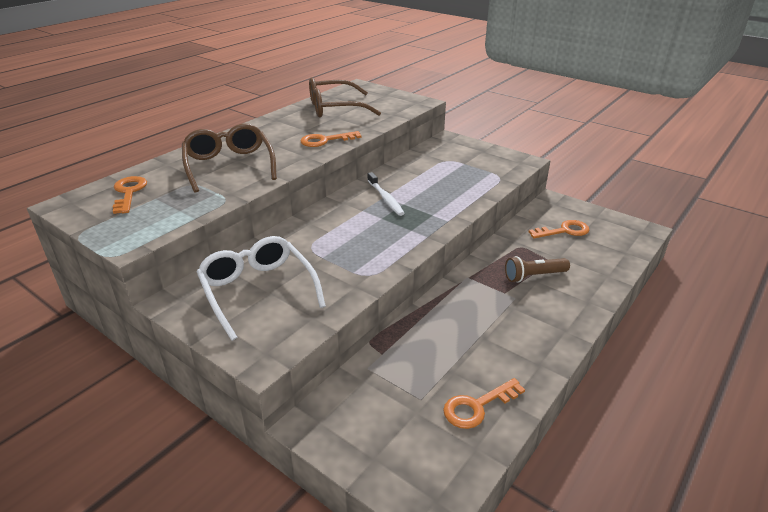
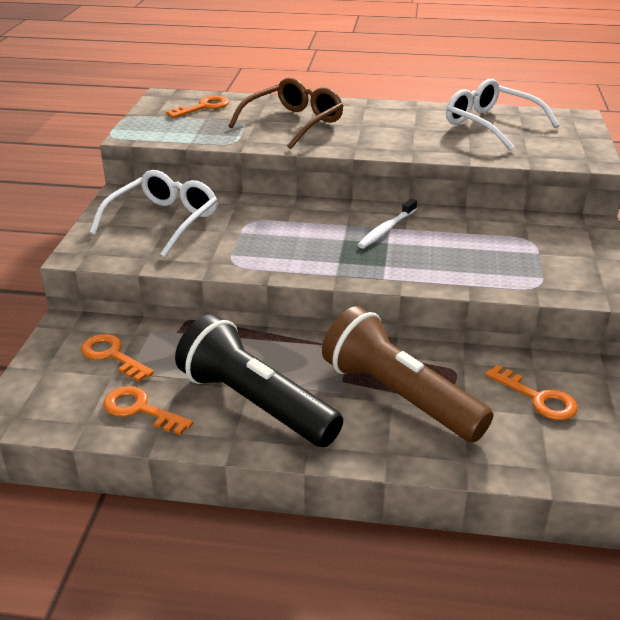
camera: 60 degrees right, 0 degrees up
orange key [300,131,361,147] -> orange key moved to [81,334,154,382]
brown glasses [309,77,381,117] -> white glasses [446,79,559,150]
brown flashlight [505,256,570,283] -> brown flashlight [322,306,493,442], size x1.99
none -> black flashlight [175,314,343,447]

